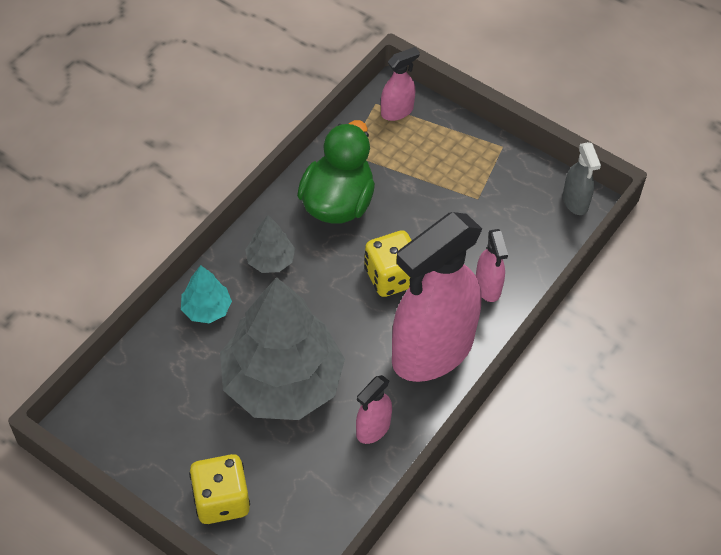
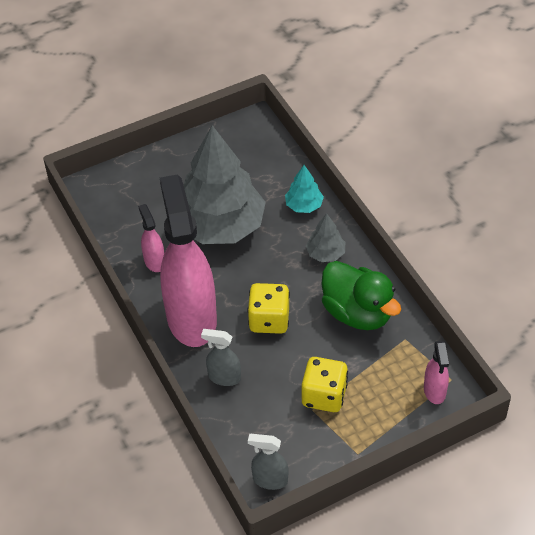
camera: 120 degrees right, 5 degrees down
yellow dice [189,454,250,524] -> yellow dice moved to [301,357,348,412]
pink spray bottle [476,229,508,302] -> grey spray bottle [201,329,241,386]

